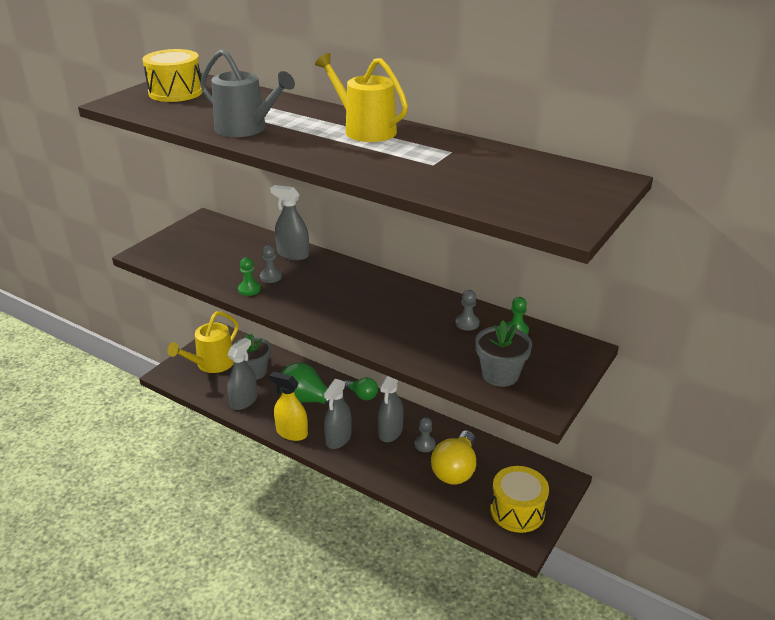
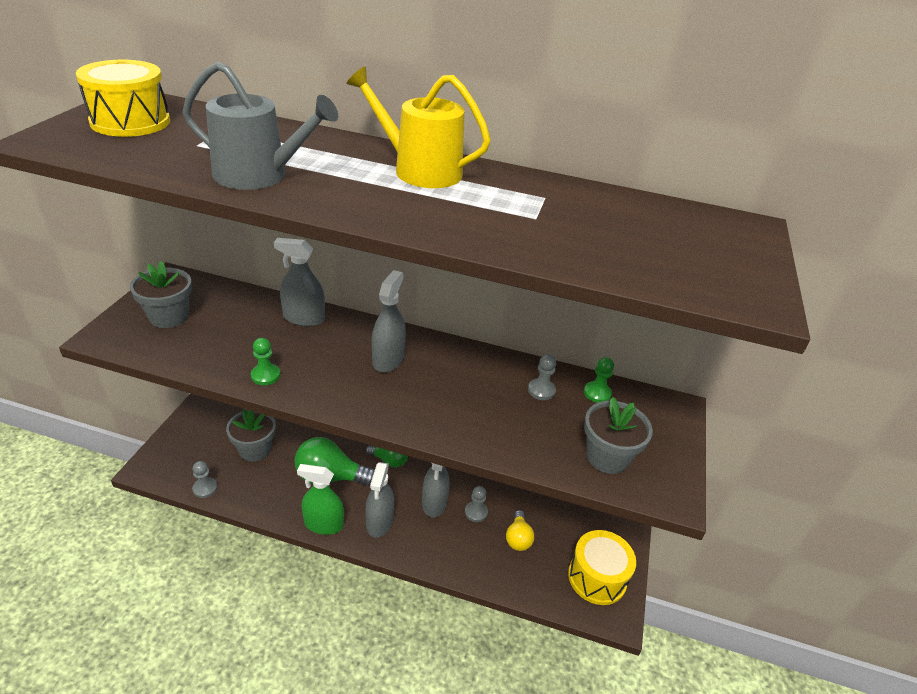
camera: 20 degrees left, 5 degrees up
yellow watering can [167,311,239,373] -> none
grey spray bottle [227,338,258,410] -> grey spray bottle moved to [372,270,406,373]
grey pawn [260,245,282,283] -> grey pawn moved to [192,461,218,498]
yellow spray bottle [270,372,308,441] -> green spray bottle [297,464,344,535]
yellow light bulb [431,430,476,485] -> yellow light bulb [506,510,534,551], size x0.58
none -> grey flower pot [130,261,192,328]

